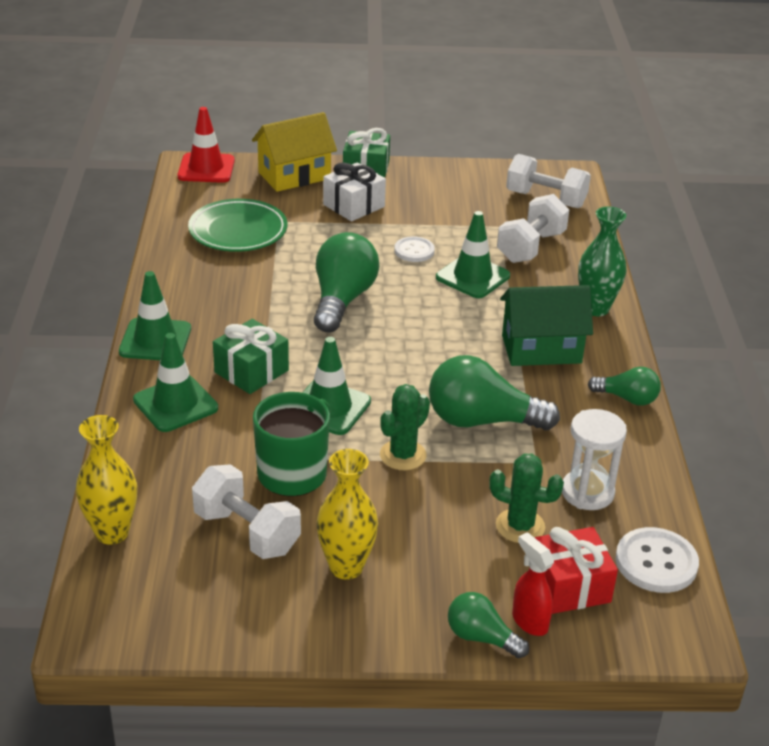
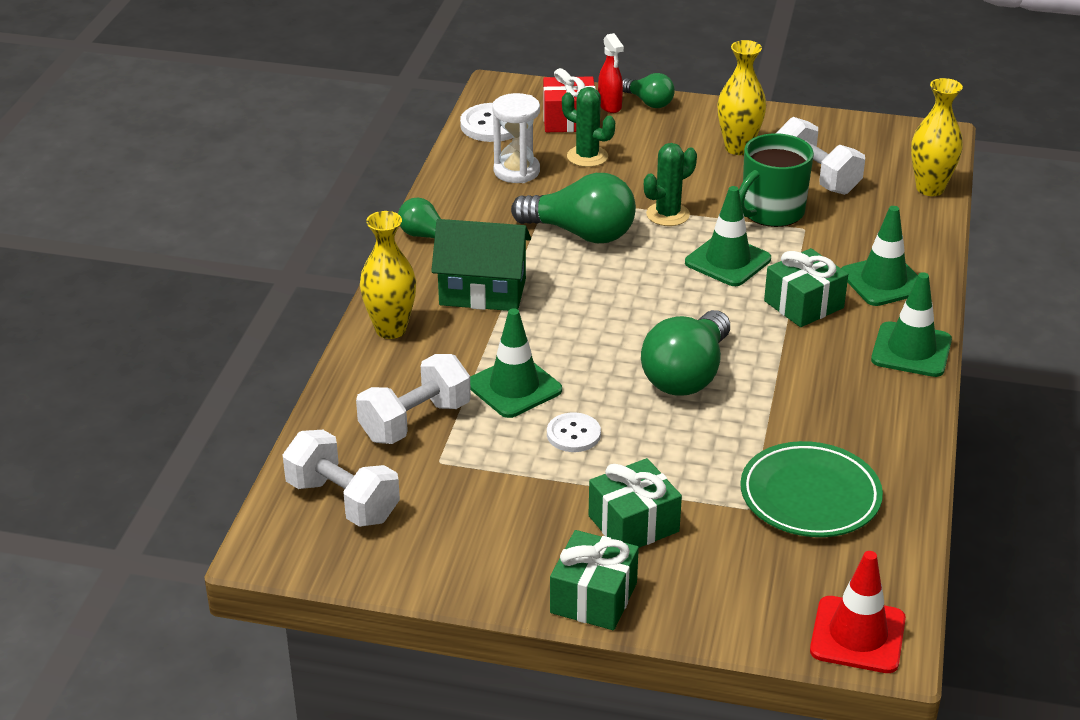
camera: 165 degrees left, 0 degrees up
yellow house [252,112,337,192] -> none
white gift [323,162,386,222] -> green gift [589,458,682,548]
green vase [578,206,626,316] -> yellow vase [360,211,416,339]

